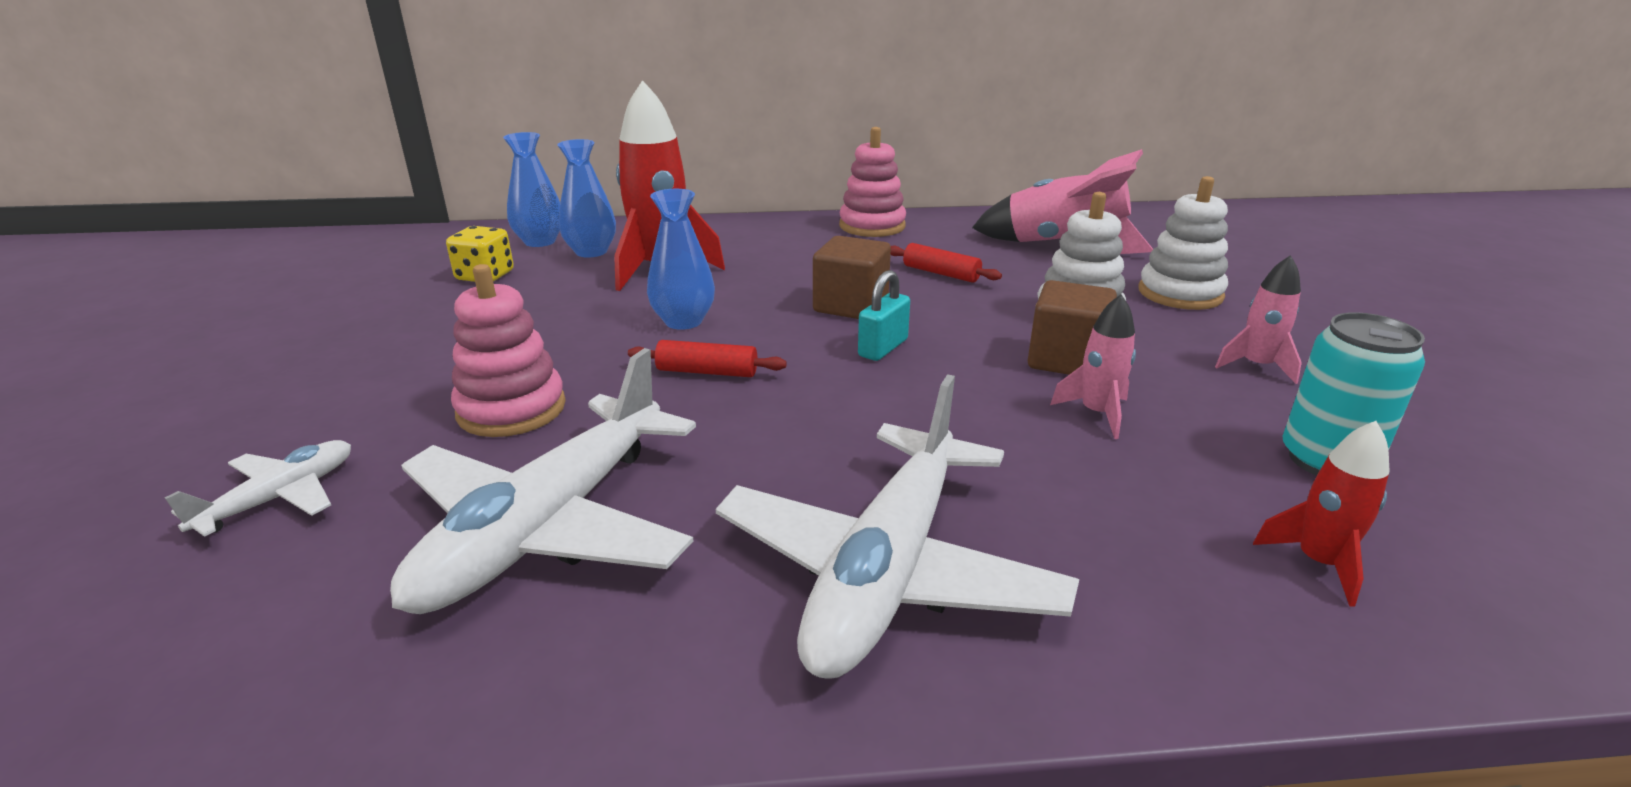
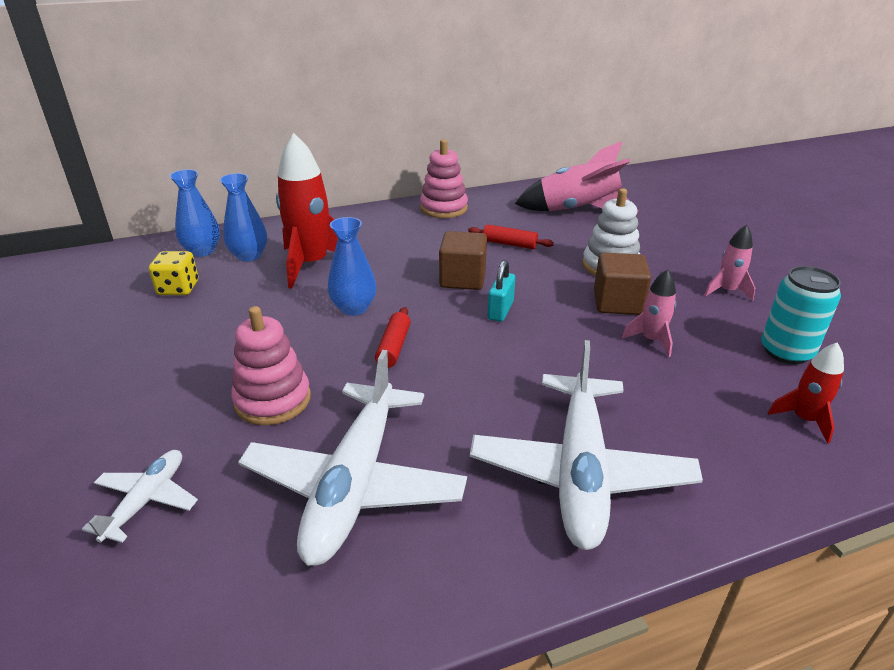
camera: 15 degrees left, 5 degrees up
red rolling pin [628,340,787,377] -> red rolling pin turned 75 degrees counterclockwise [375,307,410,368]
white stacking toy [1138,176,1228,310] -> none

